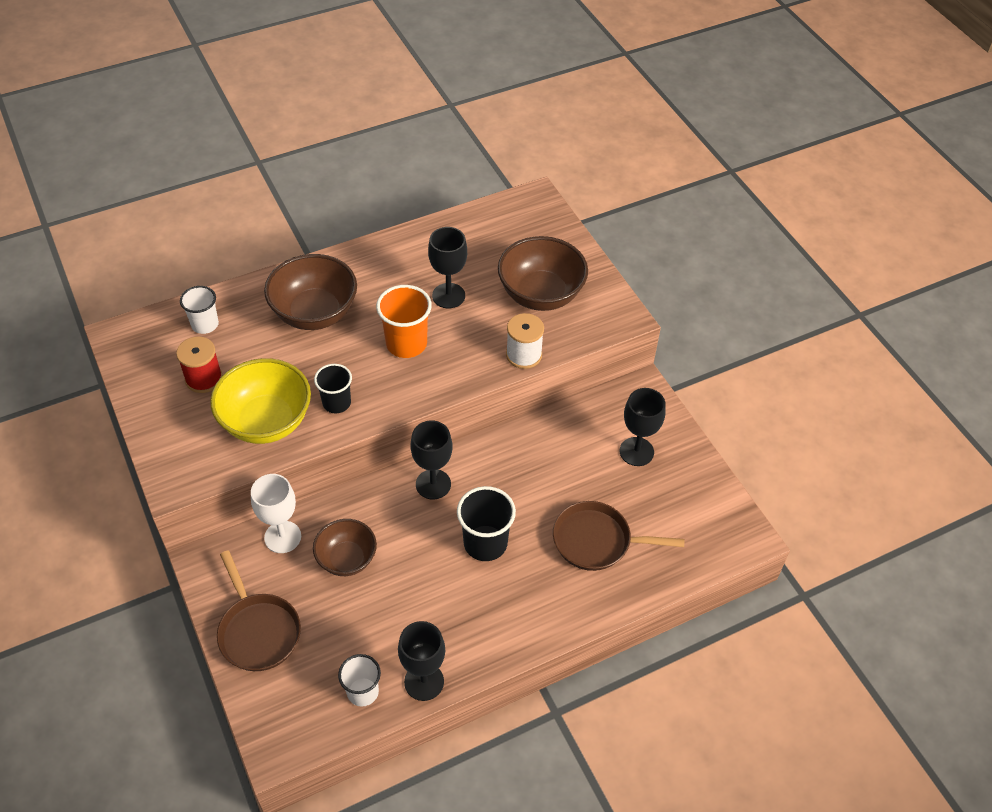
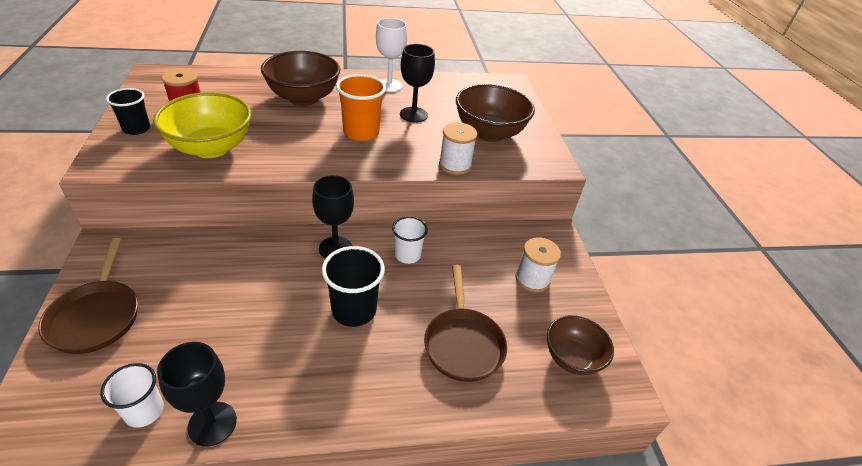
camera: 15 degrees right, 10 degrees down
white cup [180,286,219,334] -> white cup moved to [392,216,428,264]
white goblet [251,474,301,553] -> white goblet moved to [376,18,407,92]
brown bowl [313,519,377,576] -> brown bowl moved to [547,315,614,375]
black cup [314,364,352,413] -> black cup moved to [106,88,150,135]
brown pan [553,501,684,571] -> brown pan turned 120 degrees counterclockwise [424,265,507,382]
black goblet [620,388,666,466] -> white spool [515,237,561,292]

